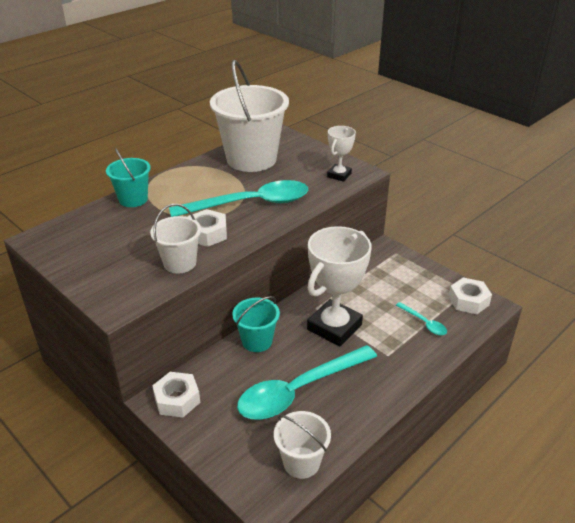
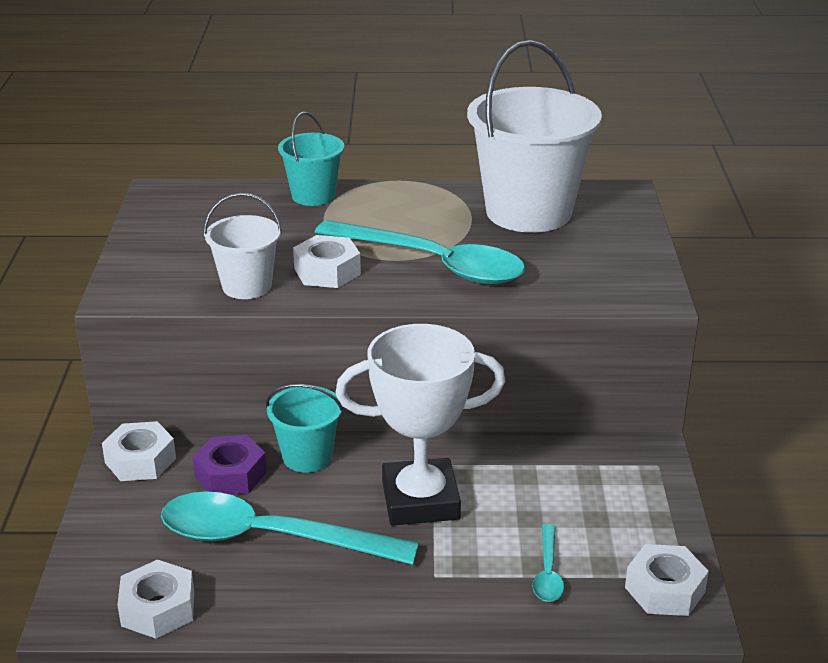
camera: 45 degrees right, 5 degrees down
white bucket [274,411,331,479] -> white nut [117,560,194,639]
white trophy [327,126,356,182] -> none
none -> purple nut [193,435,267,495]

